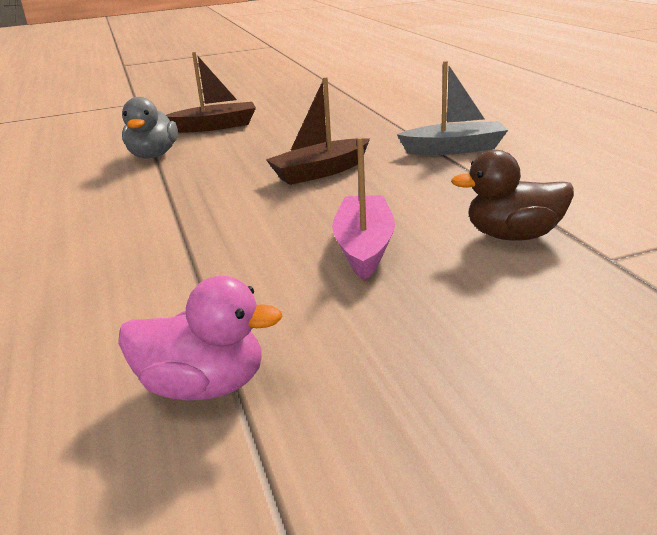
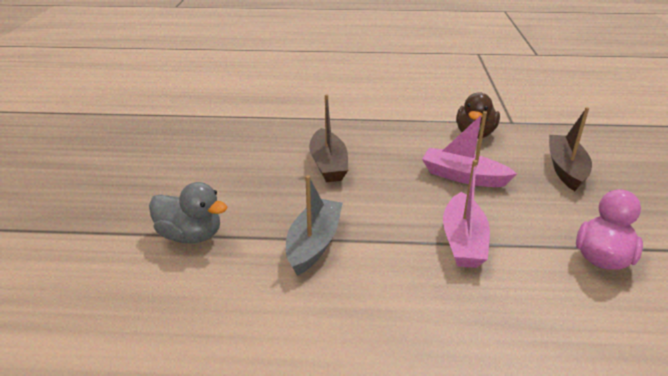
camera: 70 degrees left, 5 degrees up
brown boat [166,52,256,133] -> brown boat moved to [549,107,592,191]
grey boat [397,61,508,155] -> grey boat moved to [286,175,343,276]
none -> pink boat [443,160,490,268]

